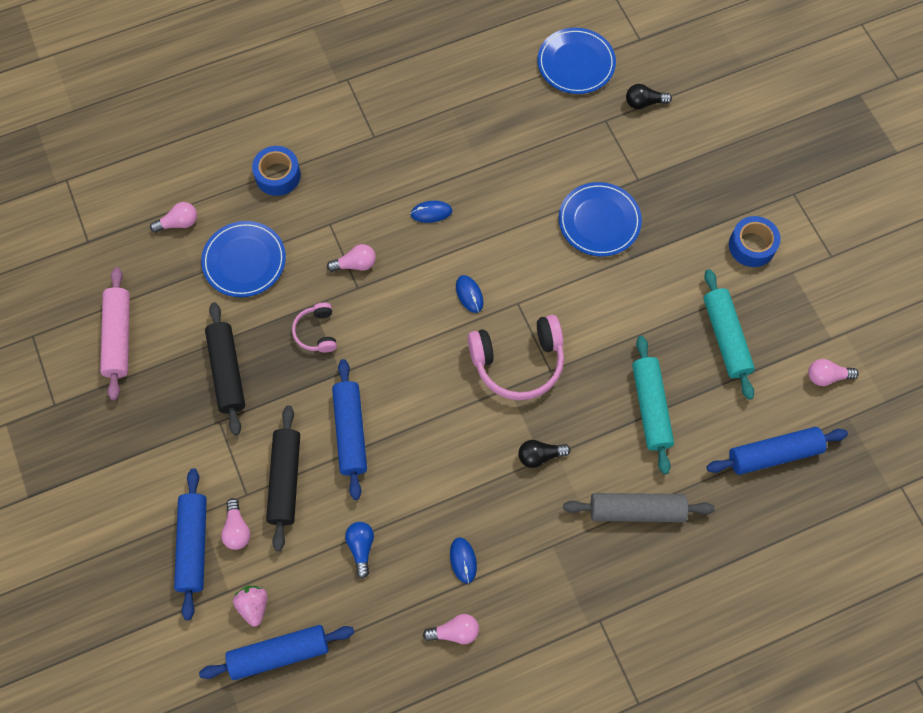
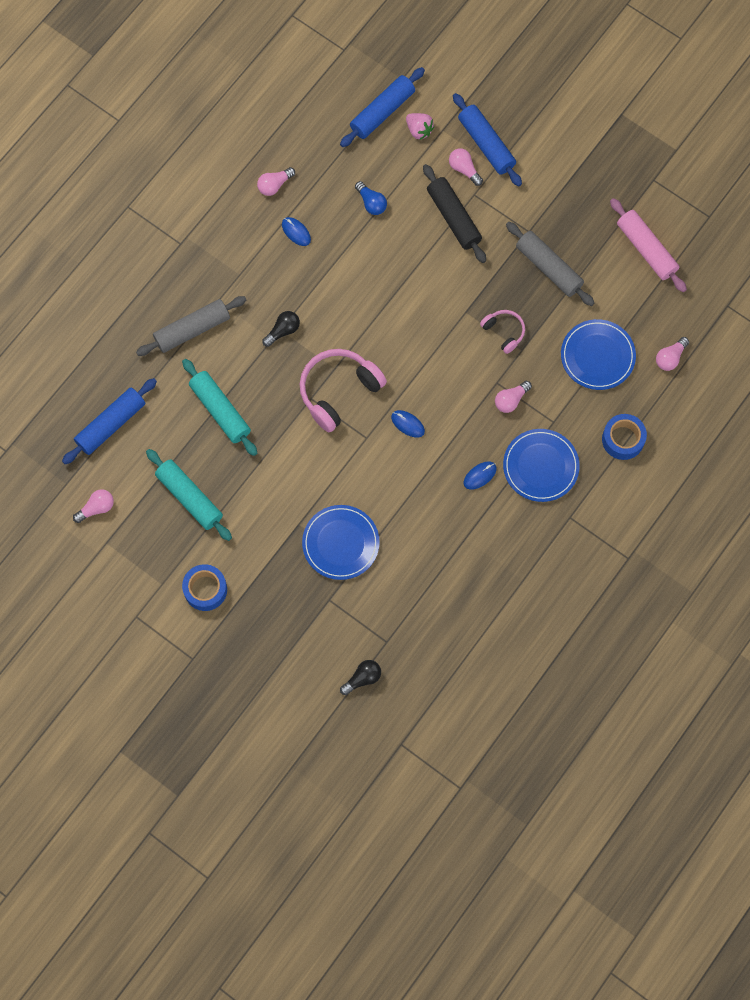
camera: 150 degrees right, 5 degrees up
black rolling pin [205,302,245,435] -> grey rolling pin [506,222,594,306]
blue rolling pin [332,359,367,500] -> none
blue plate [537,28,616,94] -> blue plate moved to [503,429,580,502]

